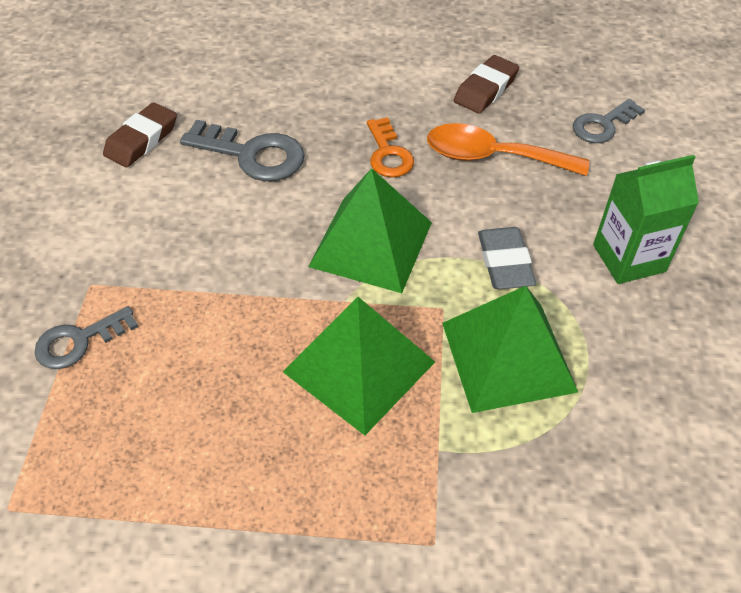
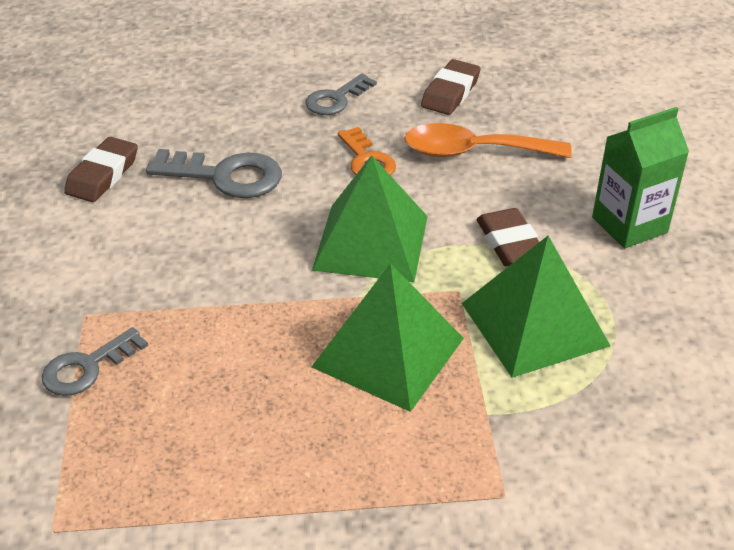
camera: 10 degrees left, 10 degrees down
grey eraser [478,227,536,289] -> brown eraser [477,208,539,266]
grey key [573,99,645,143] -> grey key moved to [305,73,377,115]

